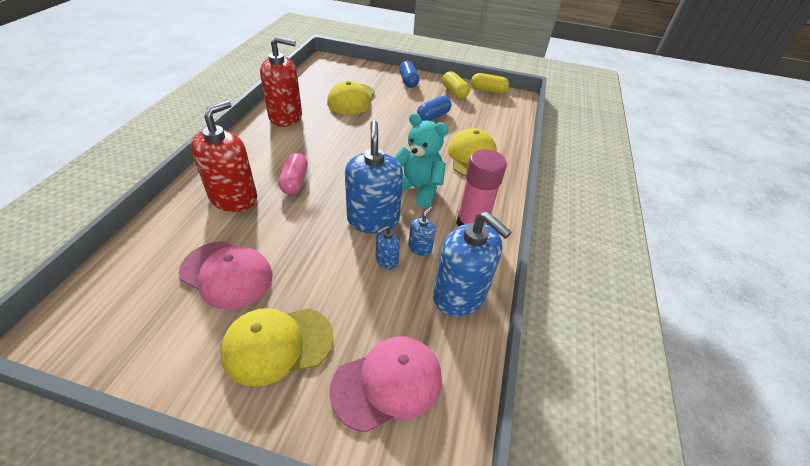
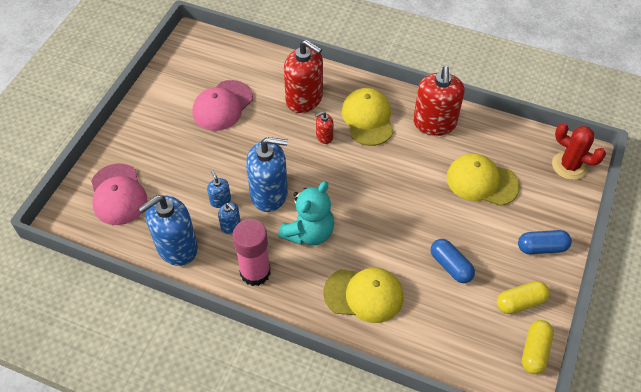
camera: 100 degrees right, 10 degrees up
yellow cap [220,308,333,387] -> yellow cap moved to [342,88,393,146]
pink capsule [278,153,308,194] -> red soap dispenser [315,112,333,144]
none -> red cactus [552,123,606,180]

